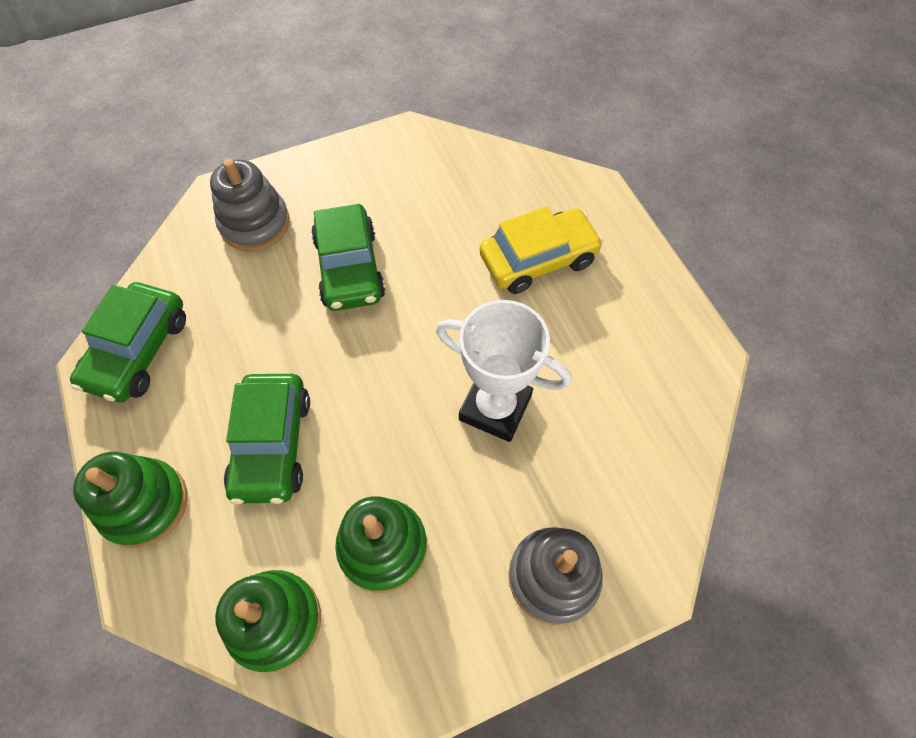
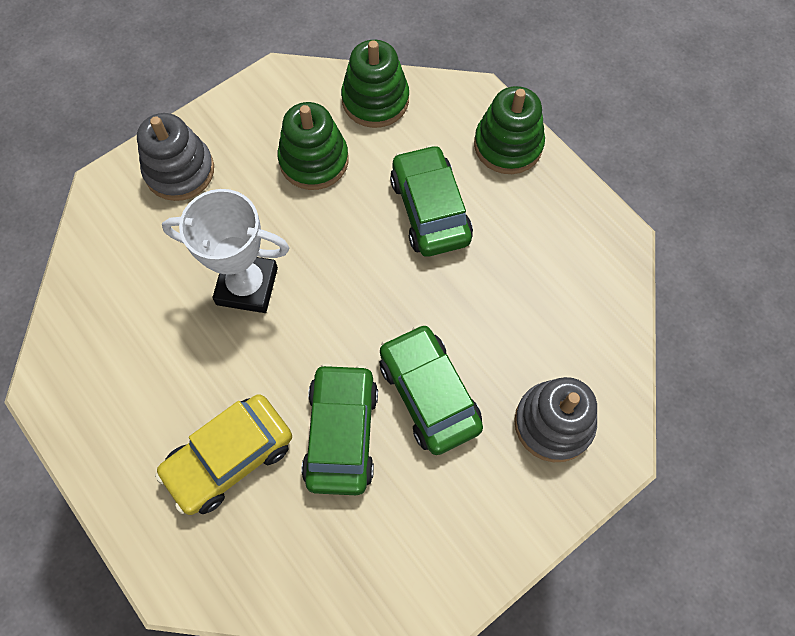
camera: 165 degrees right, 5 degrees up
green car [70,282,186,402] -> green car moved to [301,363,378,495]

